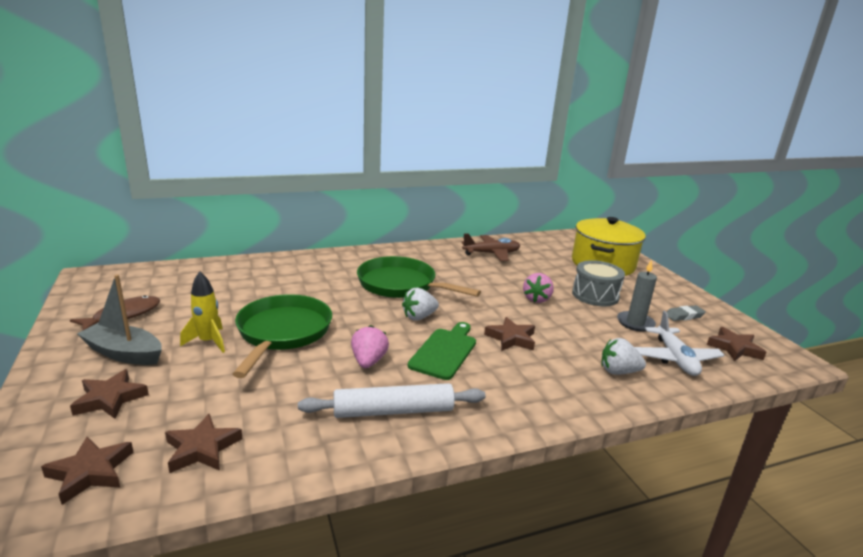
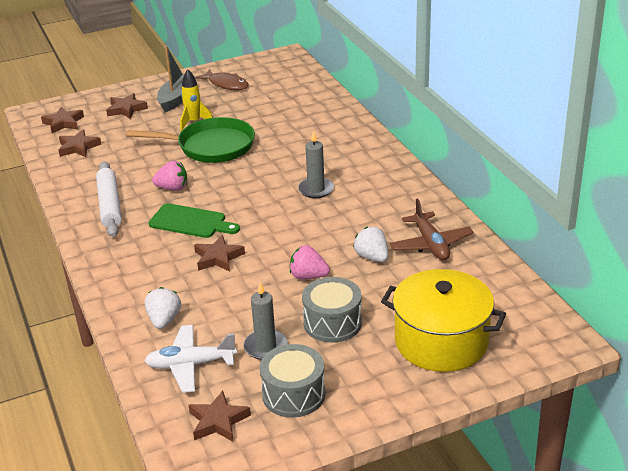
camera: 90 degrees right, 10 degrees up
green pan [357,256,481,298] -> grey candle [298,131,334,198]
white strawberry [402,288,439,320] -> white strawberry moved to [353,226,388,262]
grey eraser [667,305,706,321] -> grey drum [260,344,325,418]

